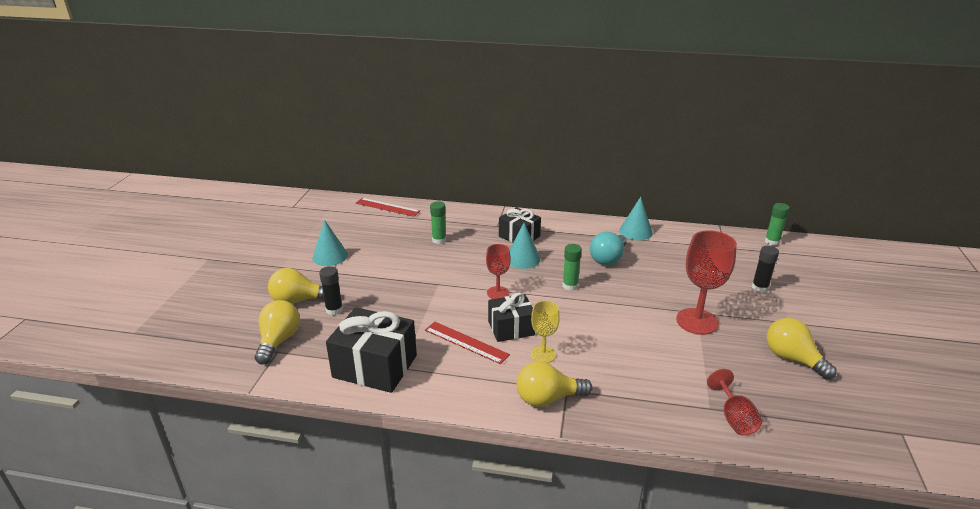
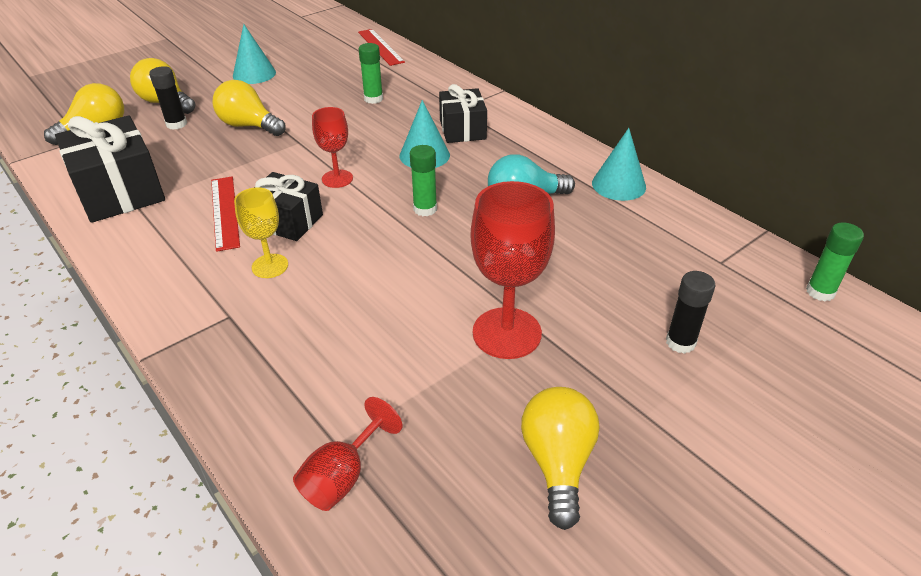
camera: 40 degrees right, 10 degrees up
yellow light bulb [516,361,593,407] -> yellow light bulb moved to [212,80,286,136]

